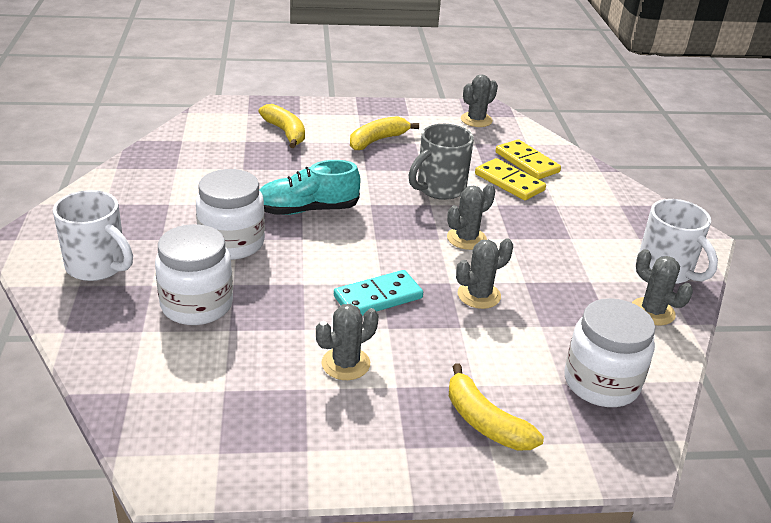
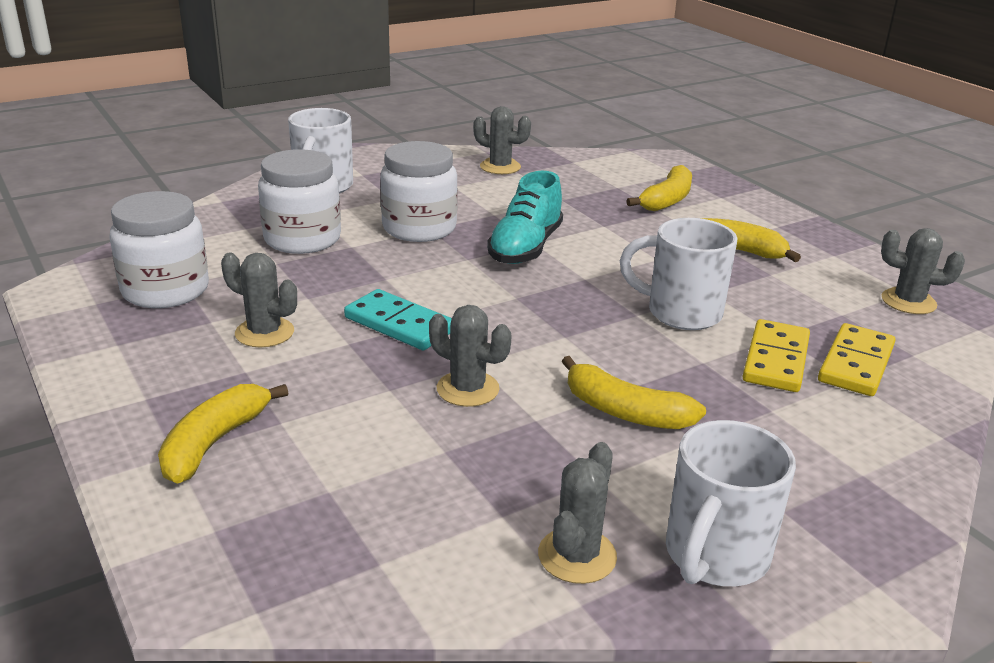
camera: 65 degrees right, 5 degrees down
turquoise shoe [259,160,360,215] -> turquoise shoe turned 120 degrees counterclockwise [487,171,563,264]
grey mug [408,124,474,200] -> white mug [620,218,737,330]
grey cactus [447,184,495,250] -> grey cactus moved to [473,106,531,174]
white jar [565,298,655,407] -> white jar moved to [109,191,209,308]
none -> yellow banana [562,356,706,429]

